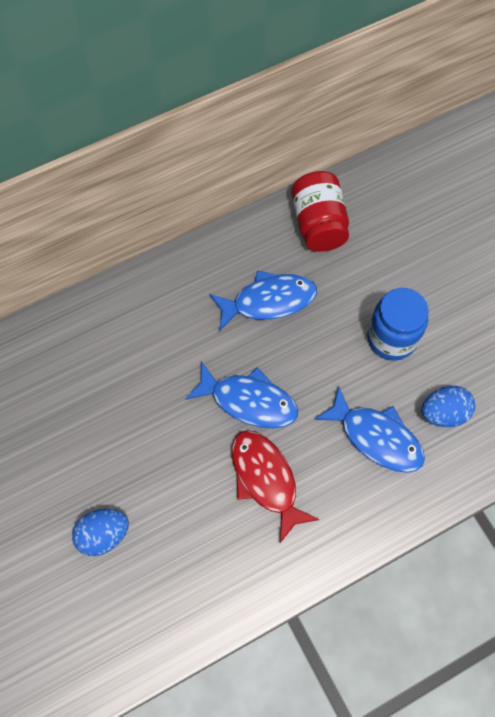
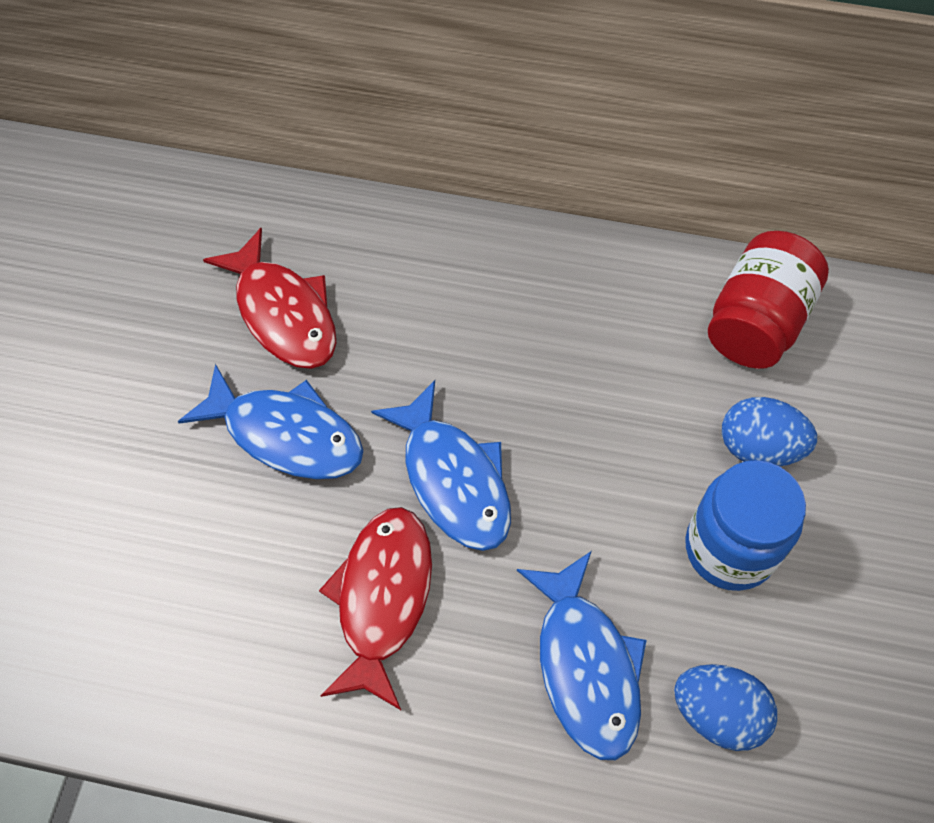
camera: 40 degrees right, 5 degrees down
blue egg [72,509,129,556] -> blue egg moved to [722,397,817,466]
blue fish [209,270,317,331] -> blue fish moved to [178,364,363,479]
none -> red fish [203,228,336,369]

